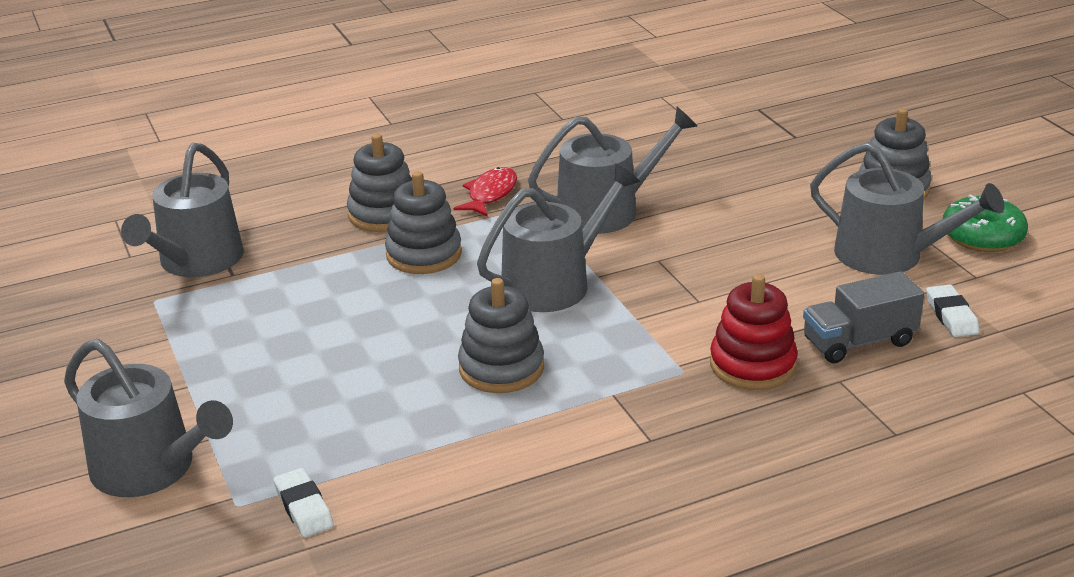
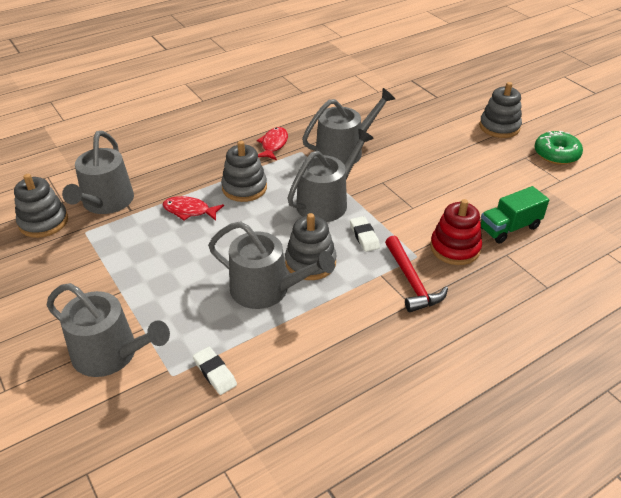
camera: 10 degrees left, 10 degrees up
grey stacking toy [347,134,412,232] -> grey stacking toy moved to [14,174,68,238]
grey truck [803,271,924,363] -> green truck [480,186,549,244]
grey watering can [810,142,1005,275] -> grey watering can moved to [208,221,335,309]
white eraser [926,285,980,337] -> white eraser moved to [350,216,380,252]
none -> red fish [163,196,224,221]
none -> red hammer [385,236,448,312]

